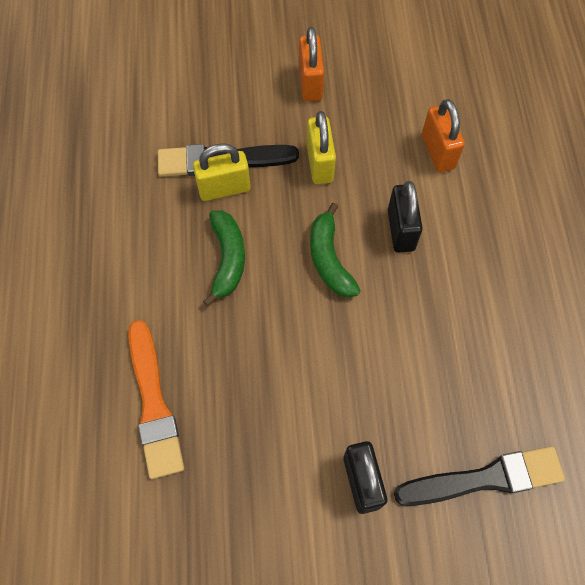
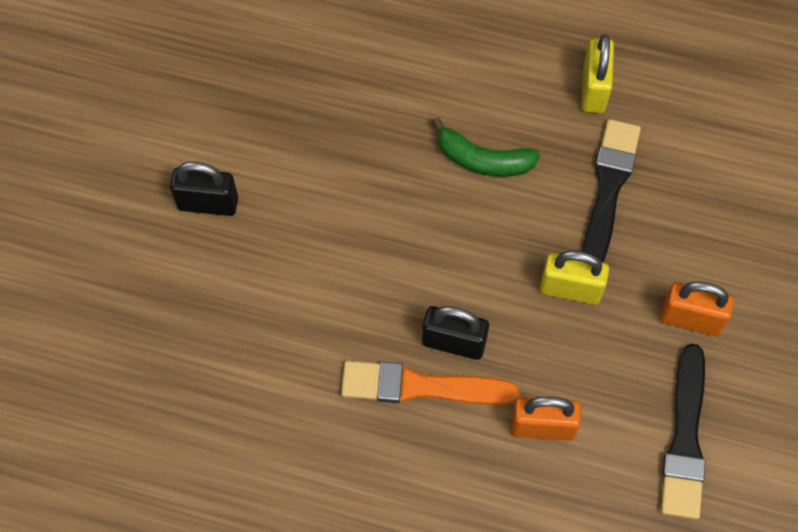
camera: 110 degrees right, 0 degrees up
orange brush [128,320,184,479] -> orange brush moved to [341,361,520,405]
yellow padlock [193,143,250,201] -> yellow padlock moved to [581,34,614,113]
green banana [310,203,361,298] -> none
black brush [394,446,565,506] -> black brush moved to [661,344,706,519]

